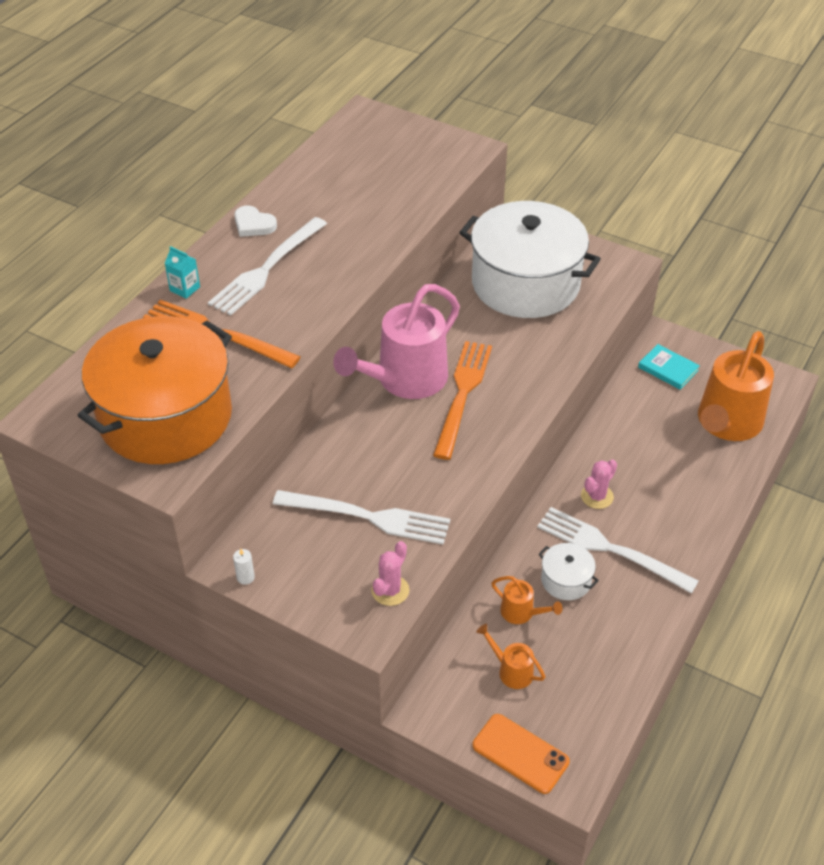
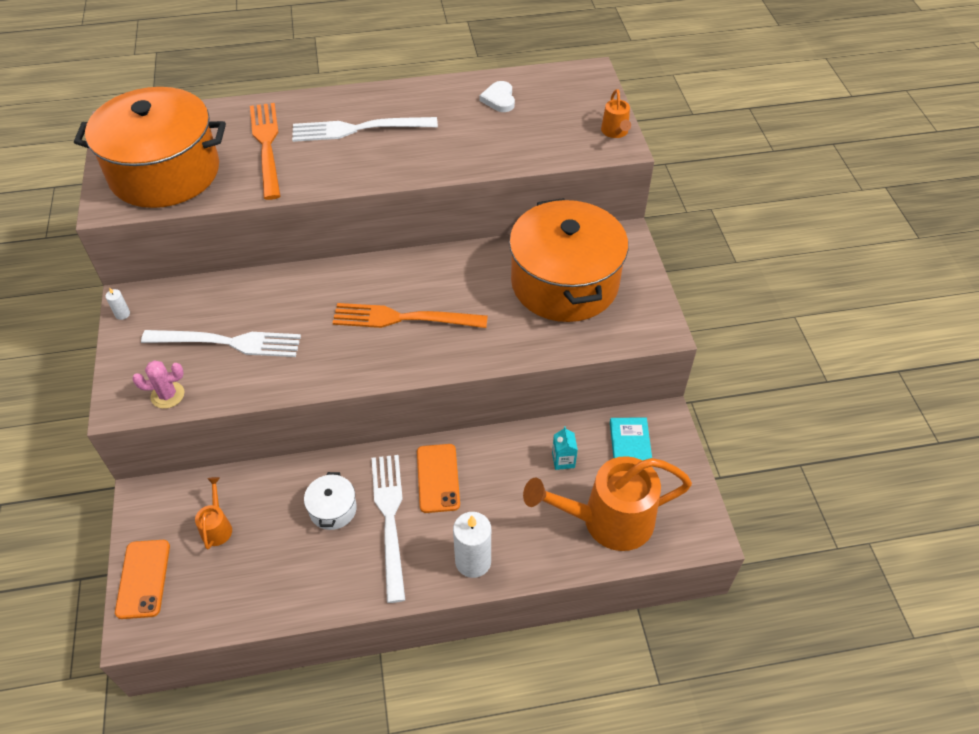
camera: 50 degrees right, 5 degrees up
turquoise carton [165,246,200,299] -> turquoise carton moved to [552,426,578,470]
white heart [234,205,277,237] -> white heart moved to [480,81,515,112]
white fork [273,490,450,545] -> white fork turned 60 degrees counterclockwise [141,330,301,357]
pink watering can [333,284,460,399] -> none
orange fork [433,341,492,460] -> orange fork turned 150 degrees counterclockwise [333,303,488,328]
white pot [459,201,601,318] -> orange pot [509,198,628,322]
orange watering can [491,576,562,624] -> orange watering can moved to [601,89,631,138]
pink cactus [581,459,617,509] -> orange phone [417,444,460,513]
none -> white candle [453,512,491,578]

